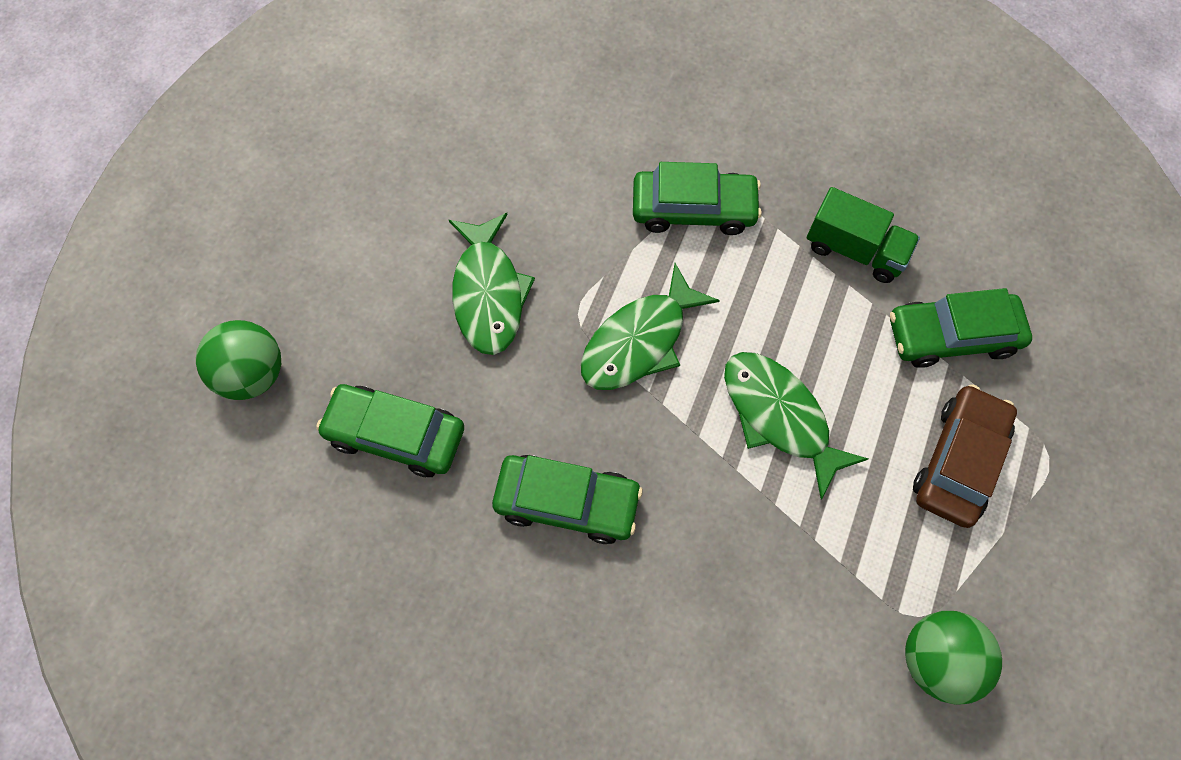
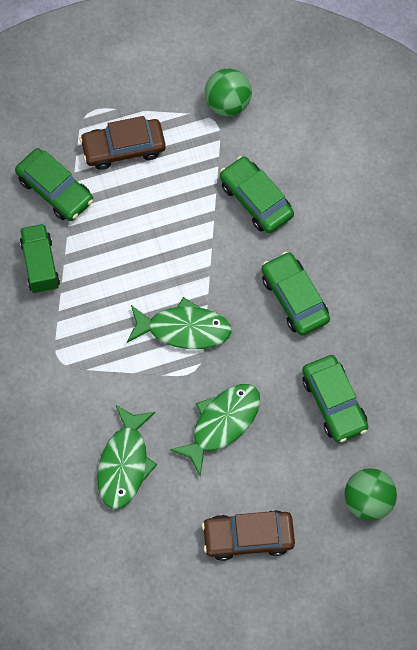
camera: 130 degrees left, 0 degrees up
green car [633,162,762,235] -> green car moved to [220,156,294,234]
green fish [724,352,868,500] -> green fish moved to [97,404,157,509]
none -> brown car [202,510,295,561]

